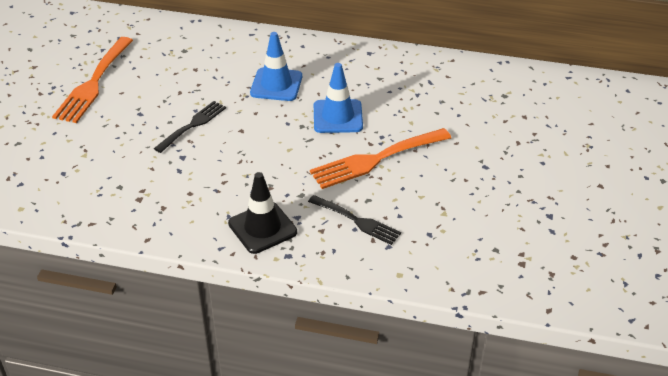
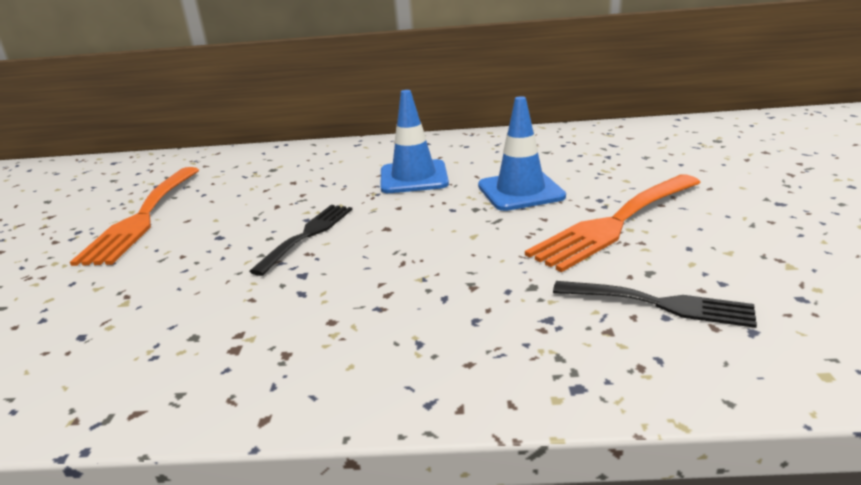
camera: 10 degrees left, 15 degrees down
black traffic cone [228,172,297,254] -> none

